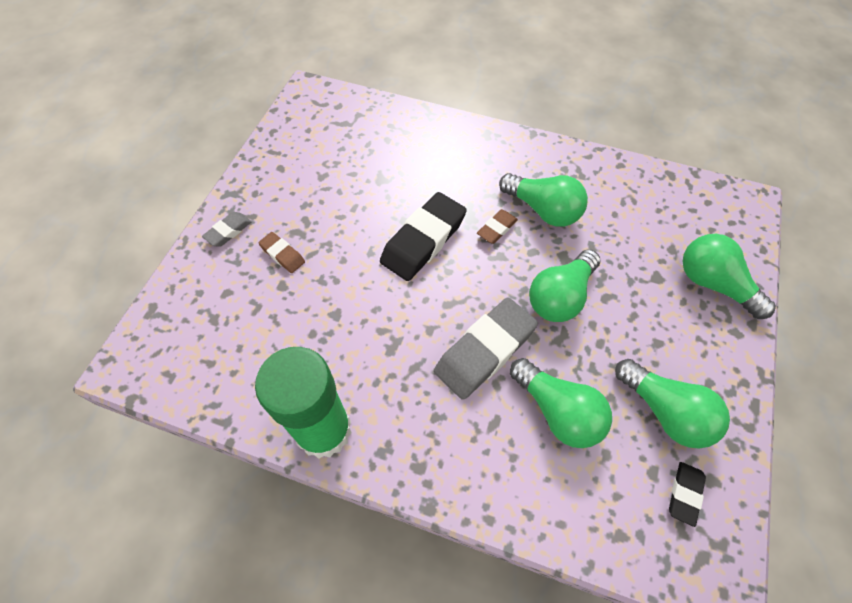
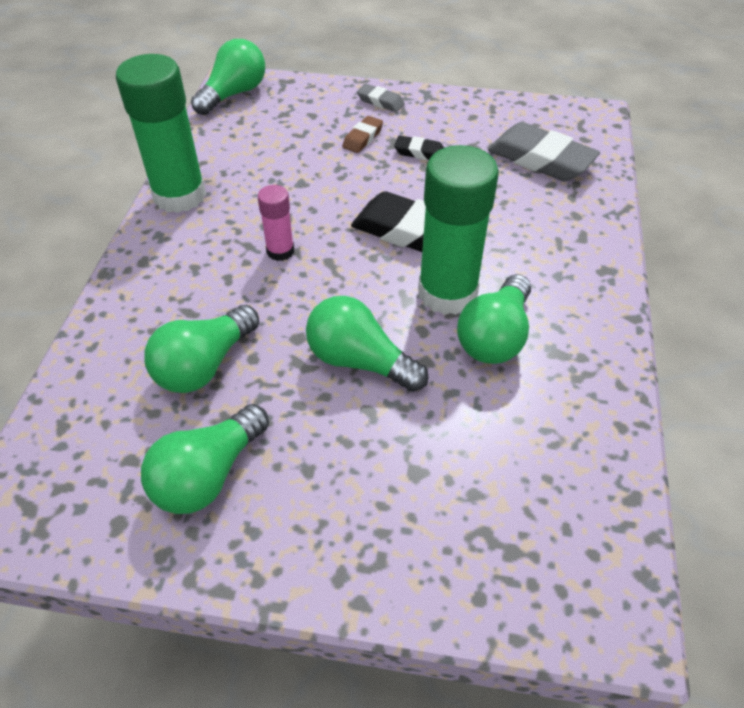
camera: 80 degrees right, 10 degrees down
grey eraser [434,298,538,400] -> grey eraser moved to [488,122,600,182]
brown eraser [477,209,518,244] -> green glue stick [418,145,499,315]
black eraser [669,462,706,527] -> black eraser moved to [394,135,444,160]
green light bulb [682,234,776,319] -> green light bulb moved to [191,39,265,115]
none -> pink glue stick [258,185,294,261]

